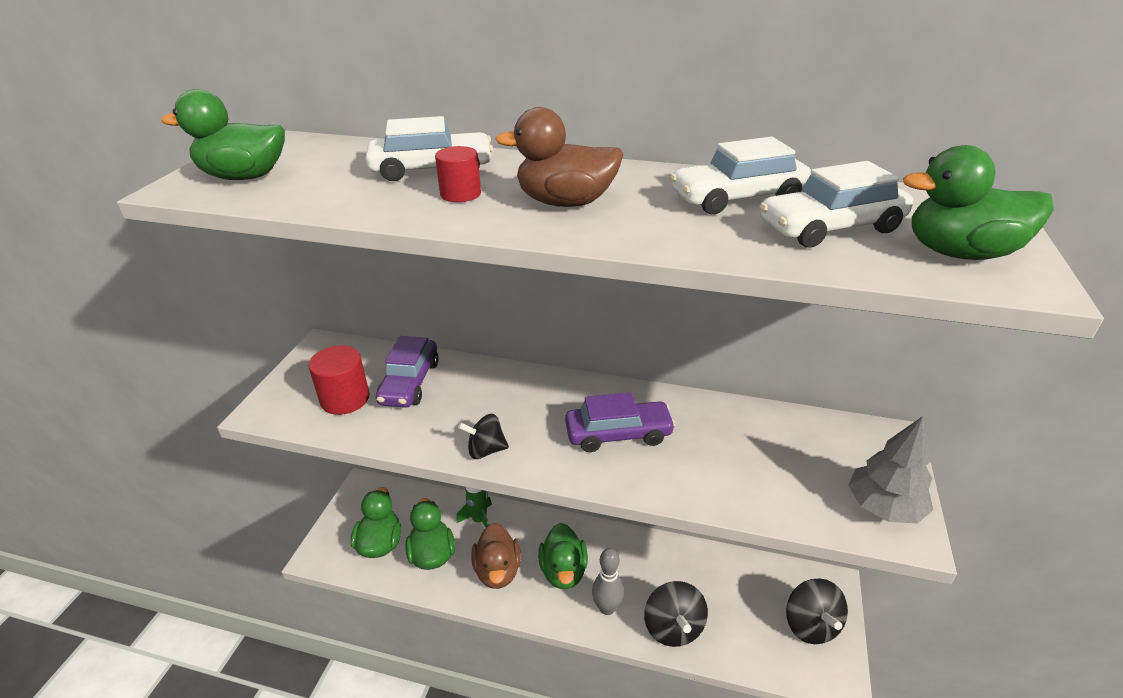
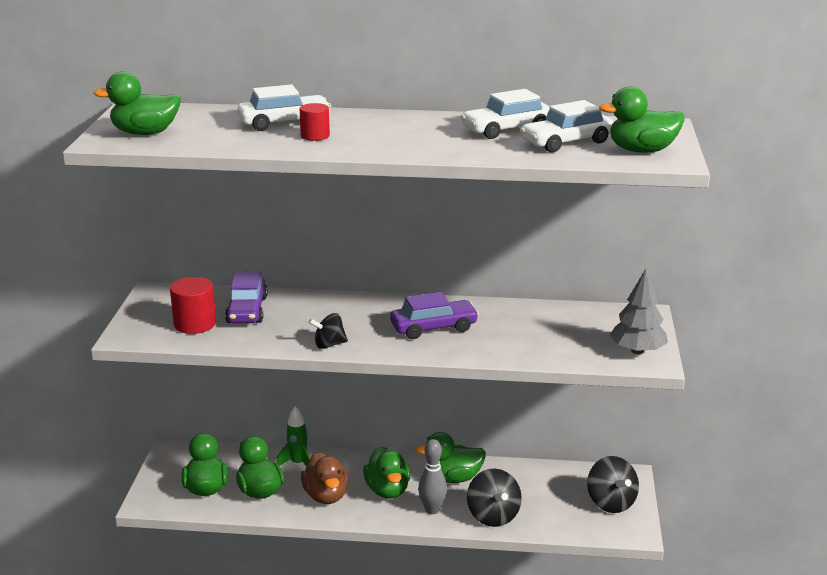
camera: 10 degrees left, 10 degrees down
brown duck [495,107,624,207] -> none
none -> green duck [415,432,486,483]

